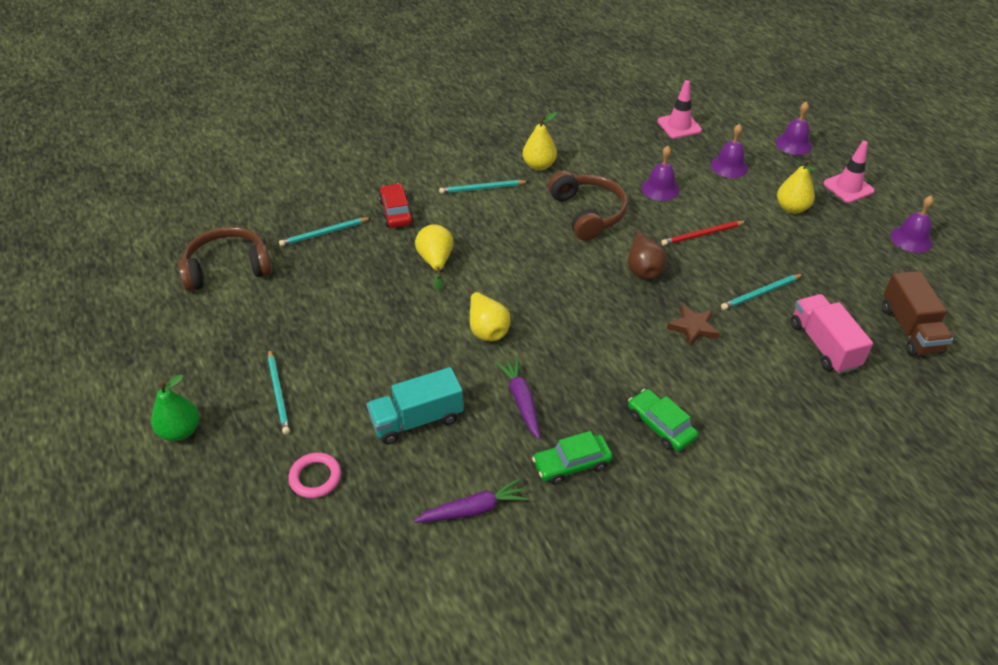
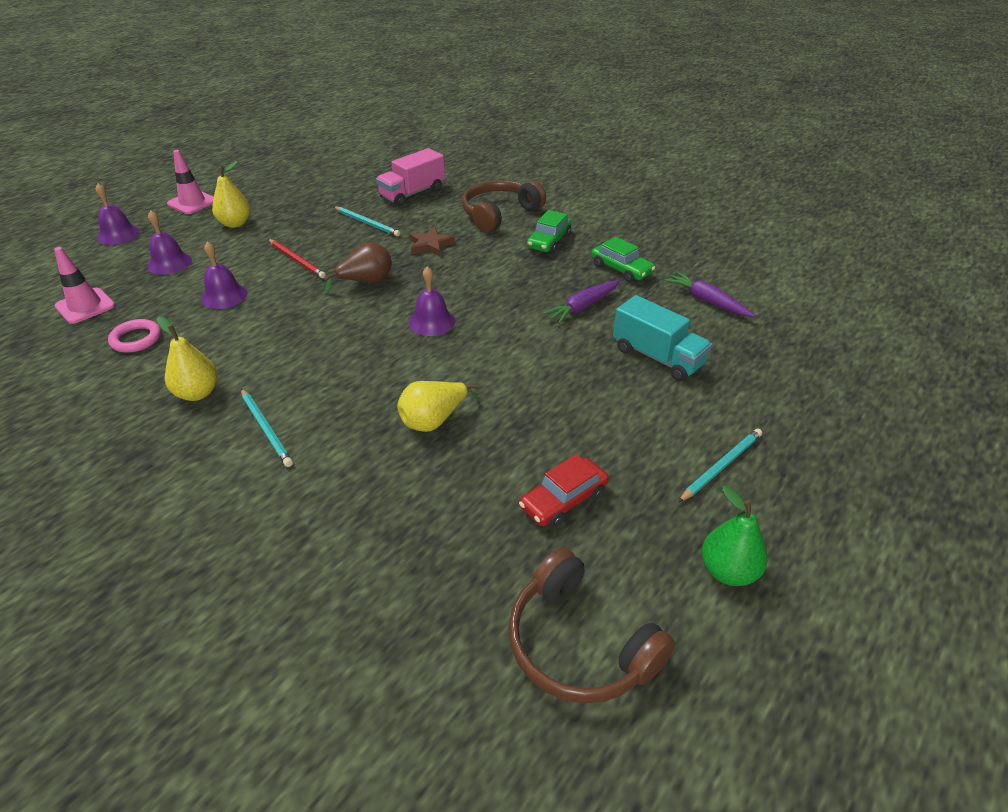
camera: 115 degrees left, 5 degrees down
green pear [151,374,199,441] -> green pear moved to [702,486,768,586]
turquoise pencil [279,217,371,246] -> none
pink ring [289,452,341,498] -> pink ring moved to [108,319,161,353]
red car [379,183,414,228] -> red car moved to [519,454,609,528]
yellow pear [469,289,511,341] -> none
brown headphones [548,171,628,241] -> brown headphones moved to [462,180,546,233]
brown truck [882,271,953,356] -> none
purple bell [891,196,934,253] -> purple bell moved to [408,266,455,336]

